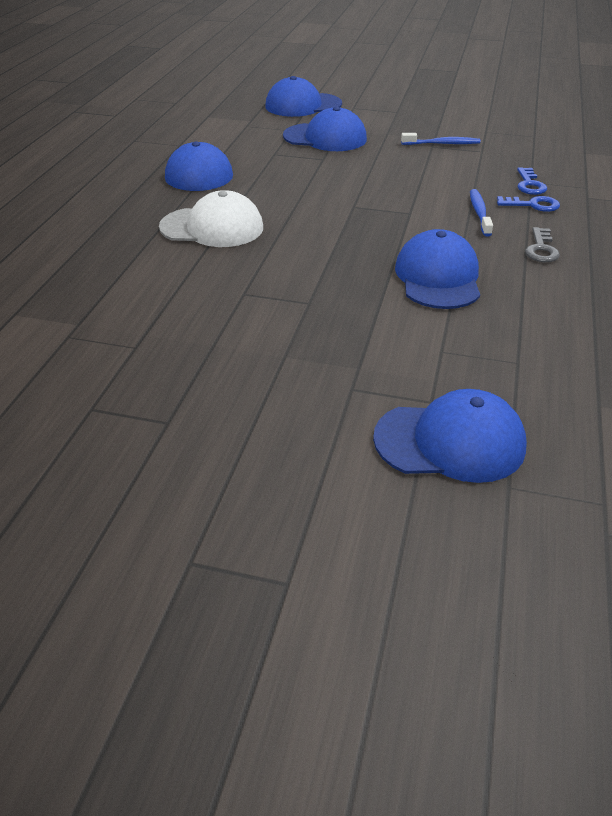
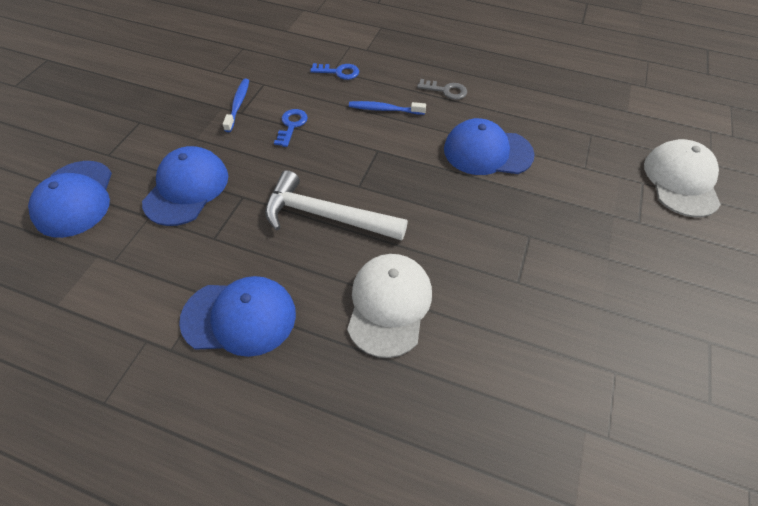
camera: 85 degrees left, 15 degrees up
blue cap [373,389,527,483] -> white cap [644,139,721,217]
blue key [497,196,560,212] -> blue key moved to [274,109,308,147]
none -> white hammer [265,170,408,241]

